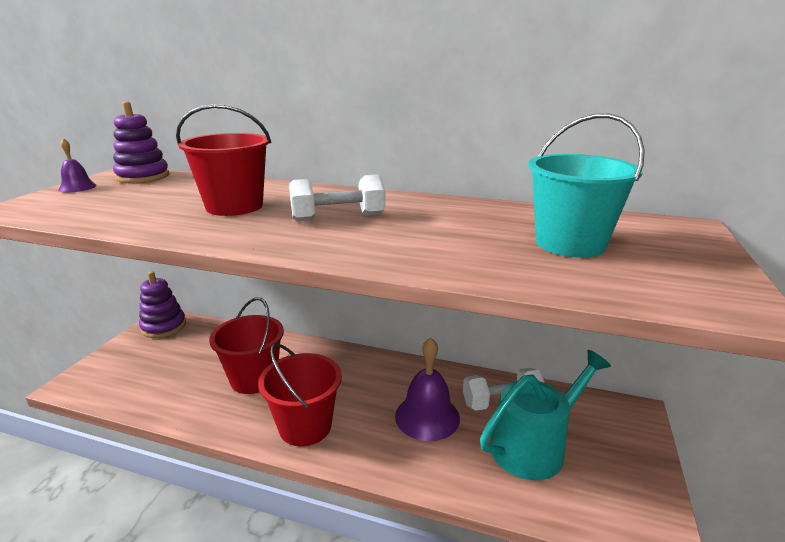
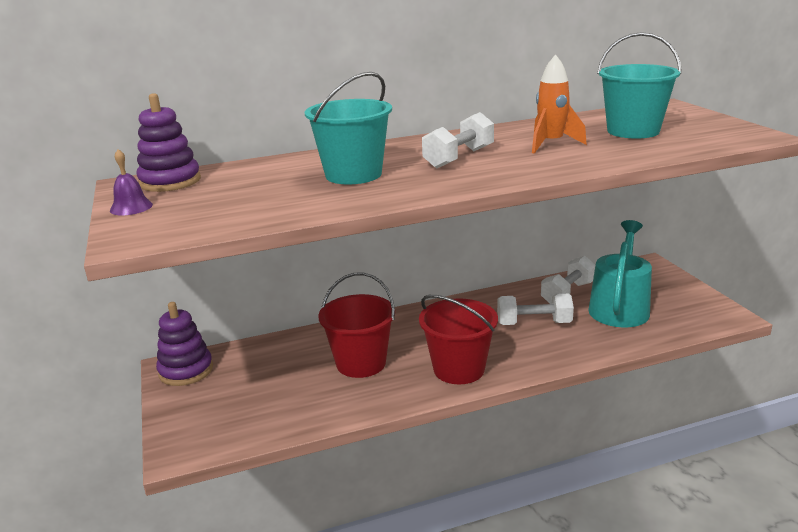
camera: 35 degrees left, 0 degrees up
red bucket [176,104,271,216] -> turquoise bucket [305,72,392,185]
purple bell [395,337,460,441] -> white dumbbell [497,294,574,325]
none -> orange rocket [532,54,587,154]

